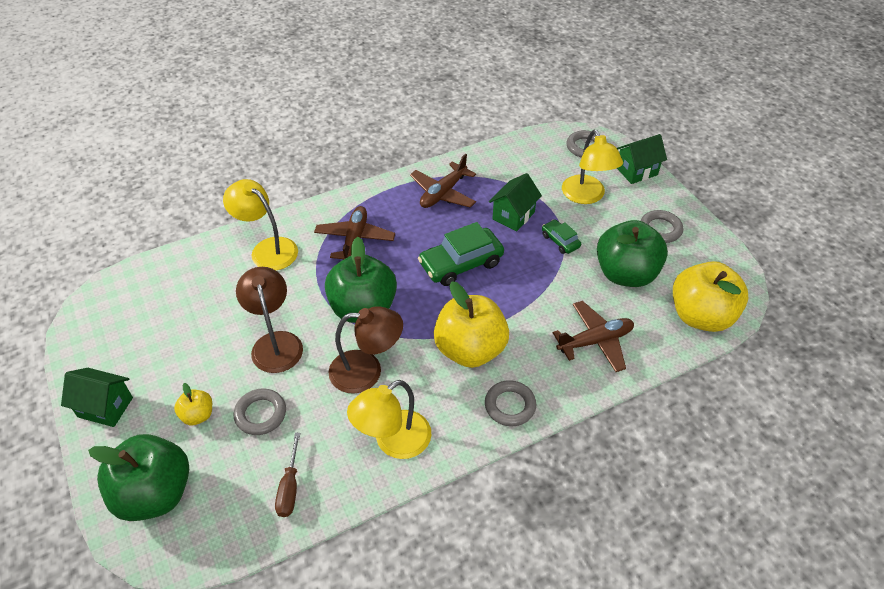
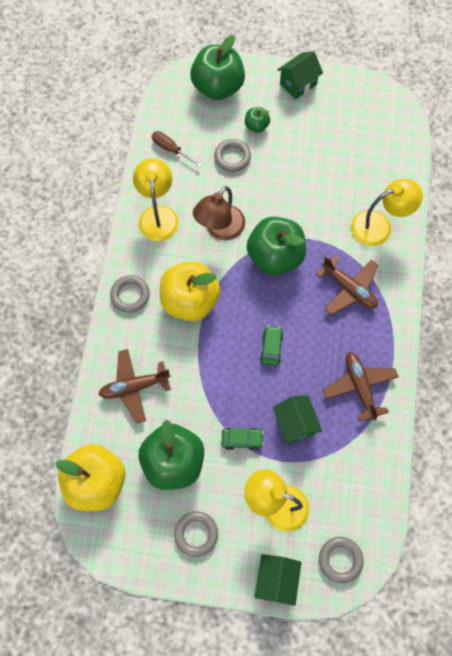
camera: 125 degrees right, 20 degrees up
yellow apple [174,383,212,425] -> green apple [245,107,270,133]
brown lamp [236,267,303,373] -> none
green car [418,222,504,286] -> green car [260,326,283,366], size x0.53
brown plane [553,301,634,372] -> brown plane turned 60 degrees clockwise [98,349,171,423]

